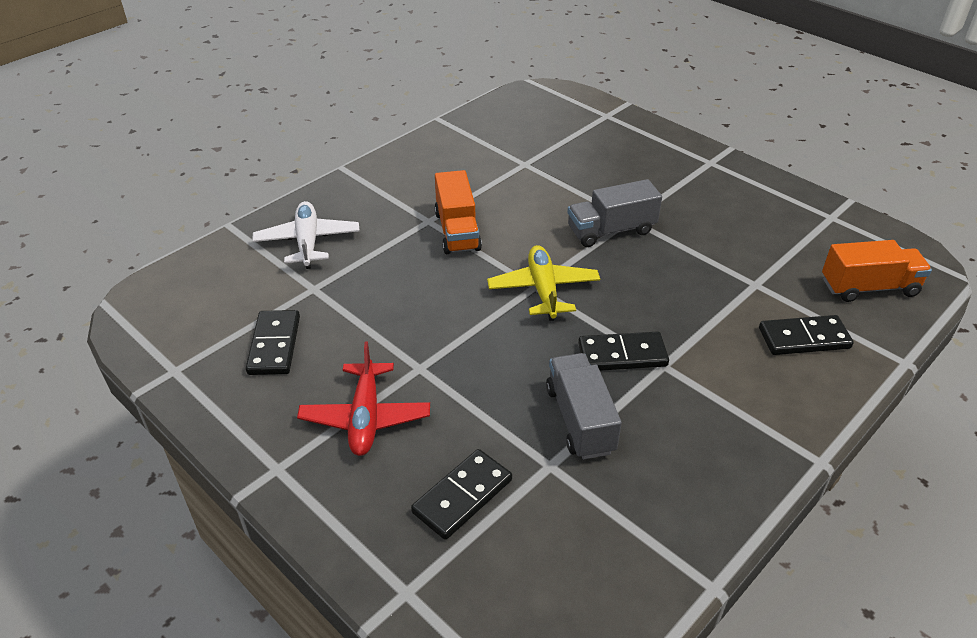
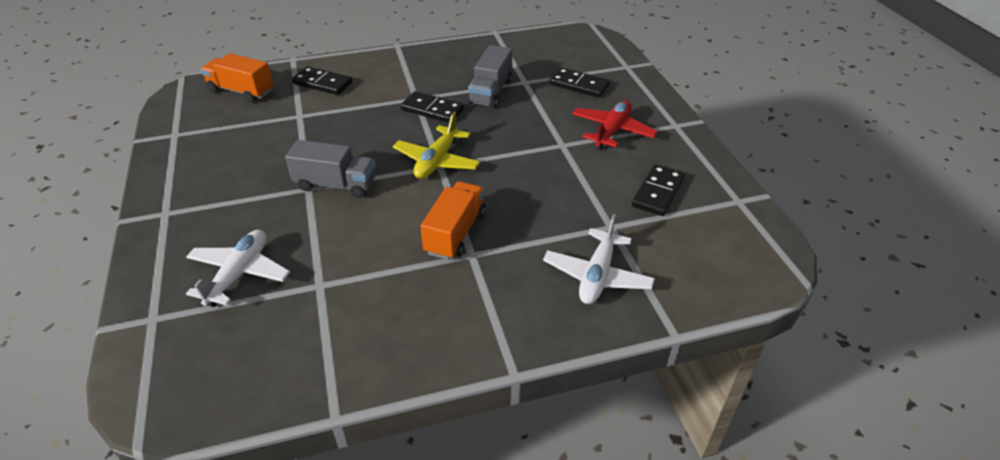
camera: 150 degrees left, 0 degrees up
black domino [411,449,512,540] -> black domino turned 45 degrees clockwise [549,67,610,98]
none -> white plane [186,230,290,307]

